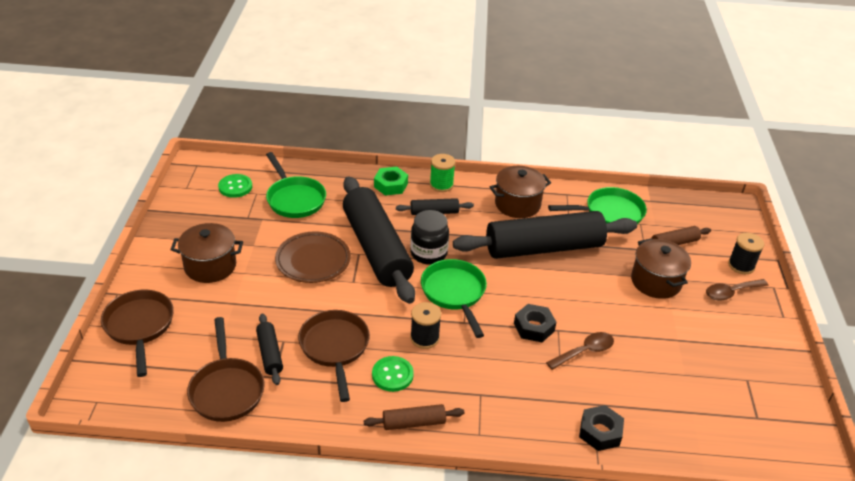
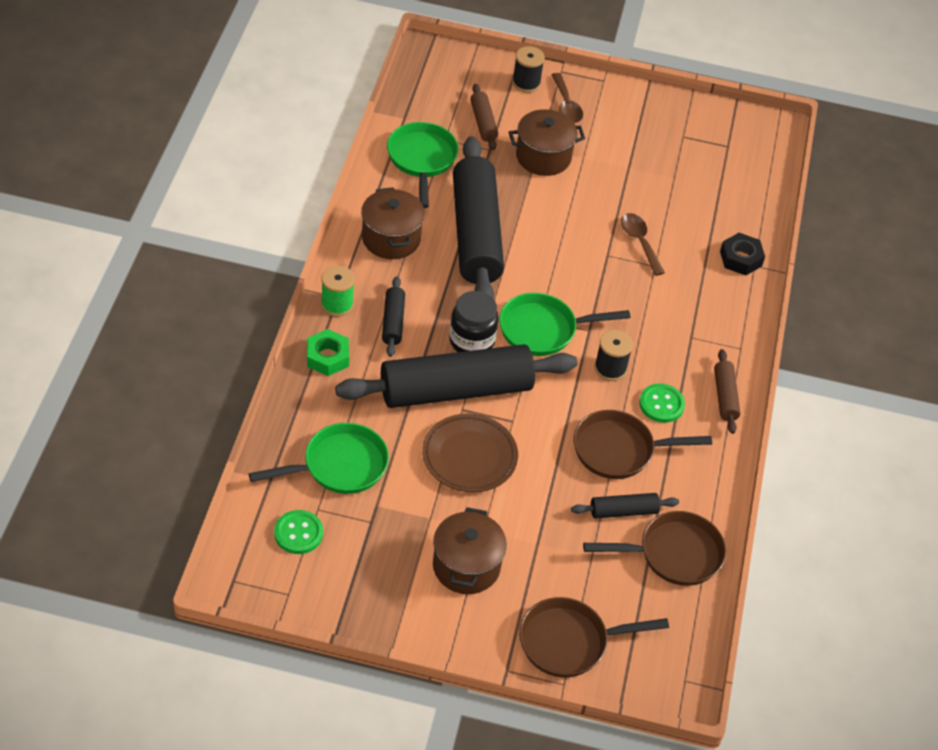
camera: 85 degrees left, 10 degrees up
black nut [514,304,556,342] -> none

